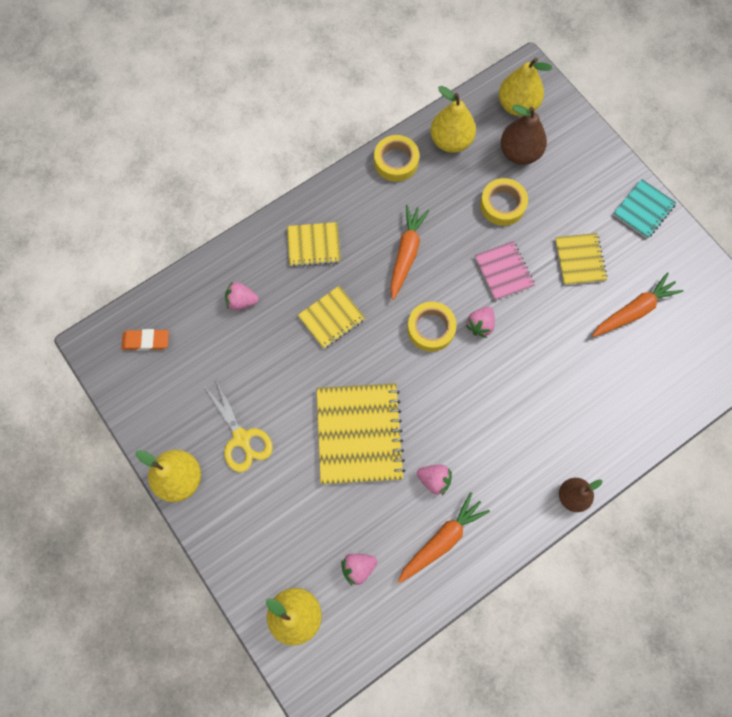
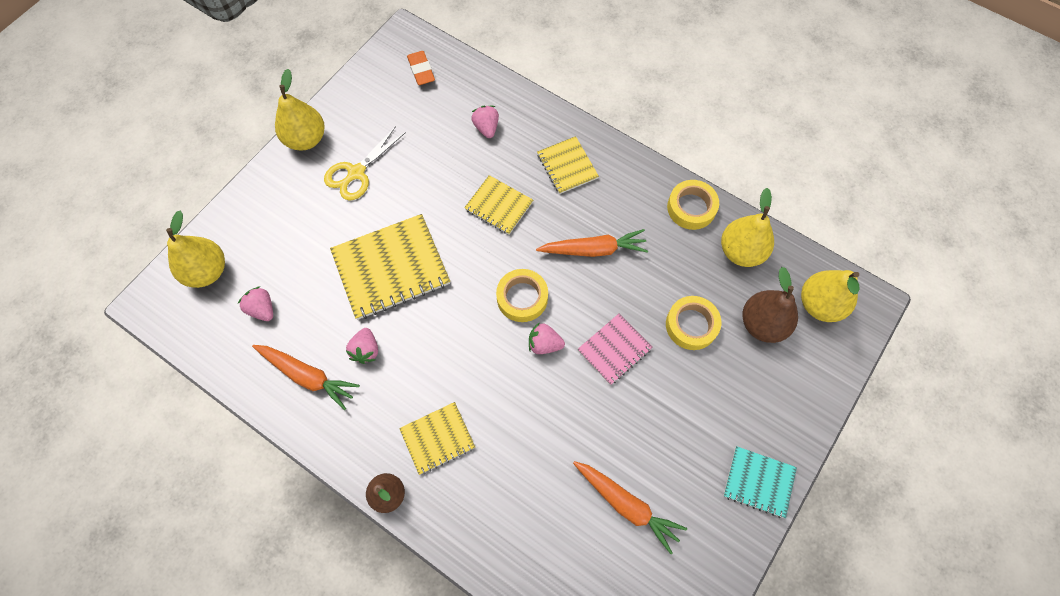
camera: 70 degrees right, 5 degrees down
yellow notebook [555,233,607,285] -> yellow notebook moved to [399,402,475,475]

